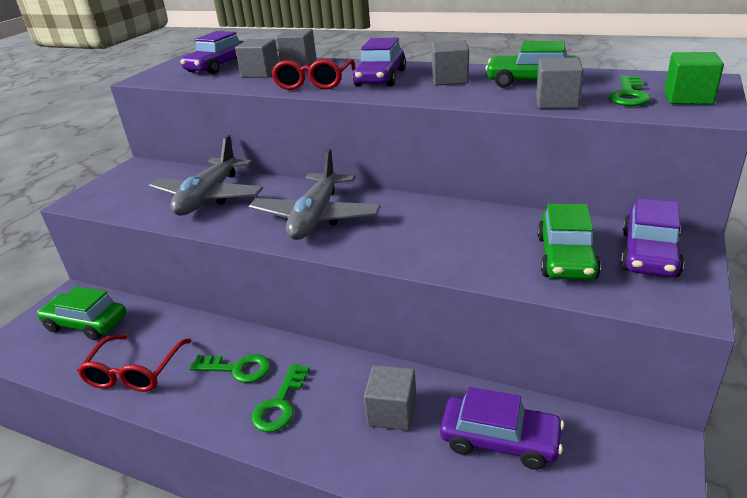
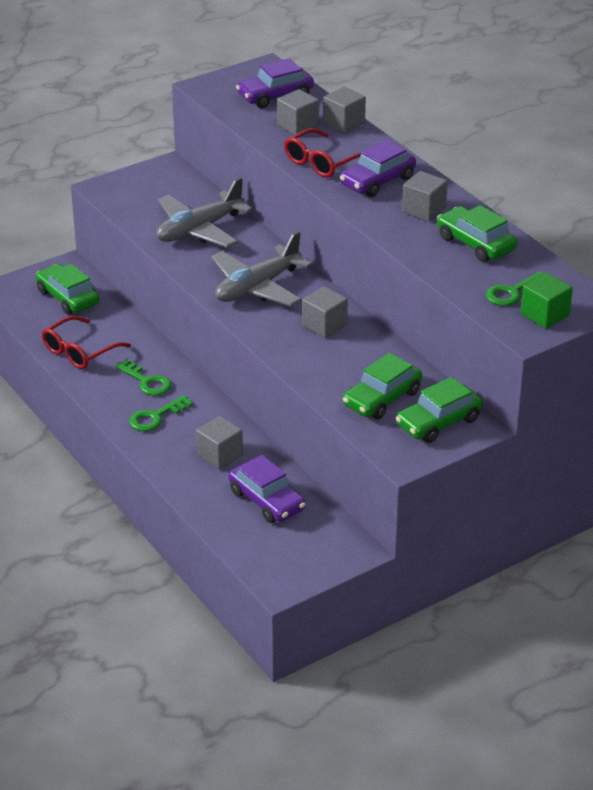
camera: 30 degrees right, 5 degrees up
grey cube [536,57,584,109] -> grey cube moved to [302,286,348,338]
purple car [620,198,684,277] -> green car [396,377,483,443]

